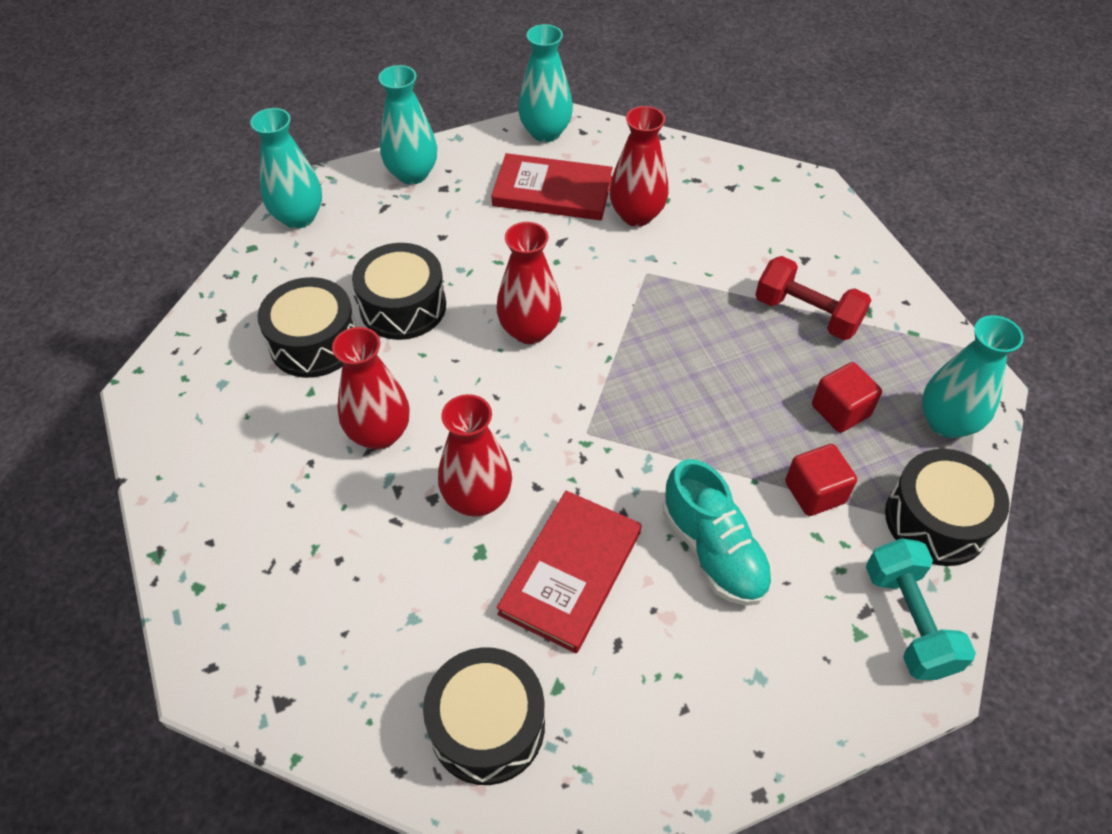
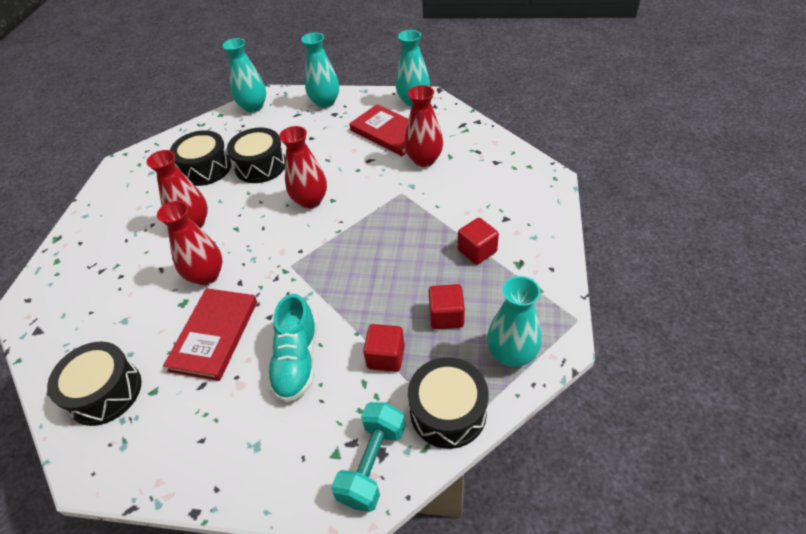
camera: 35 degrees right, 5 degrees down
red book [497,491,642,653] -> red book turned 45 degrees counterclockwise [163,288,257,381]
red dumbbell [755,256,871,340] -> red cube [458,218,499,265]

